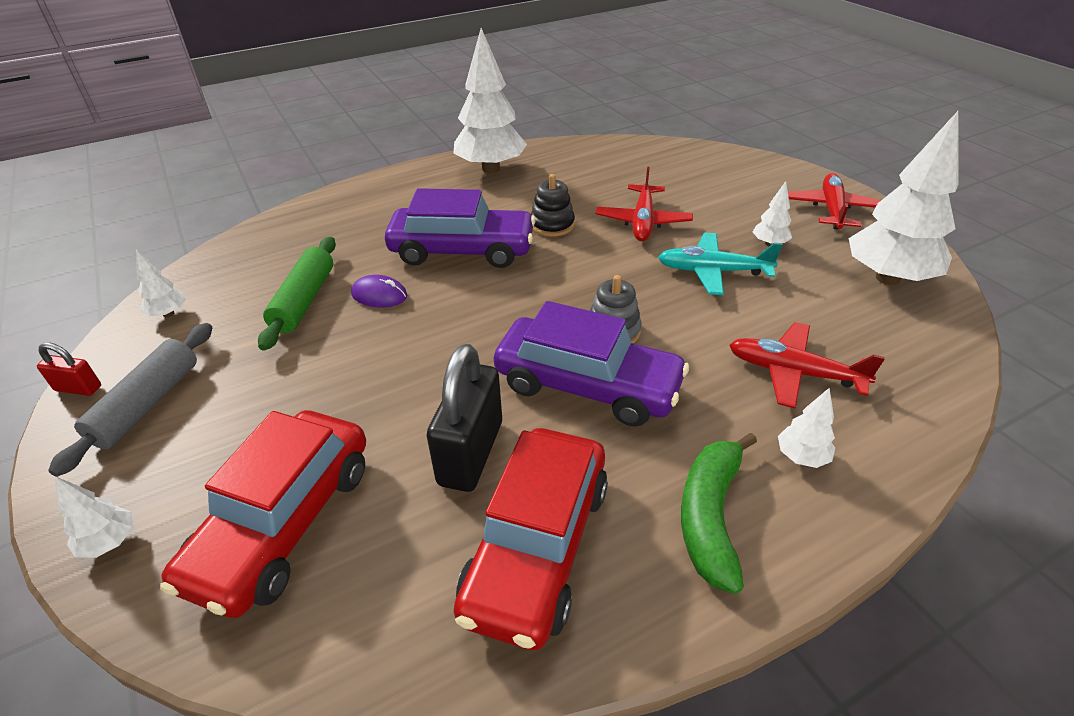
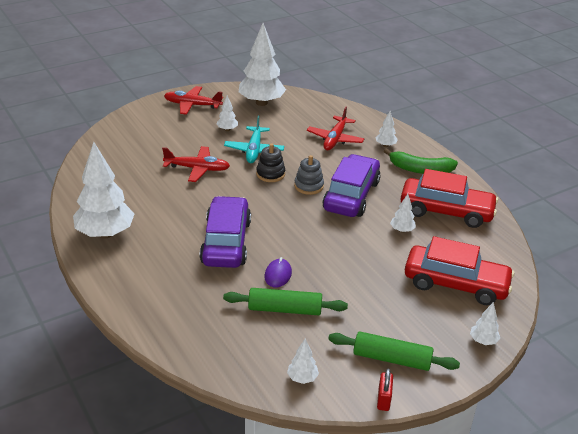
camera: 95 degrees left, 5 degrees down
grey rolling pin [48,323,212,477] -> green rolling pin [328,332,460,371]
black padlock [427,344,502,492] -> white tree [390,194,416,233]
black stacking toy [531,174,575,237] -> black stacking toy moved to [256,144,285,182]

